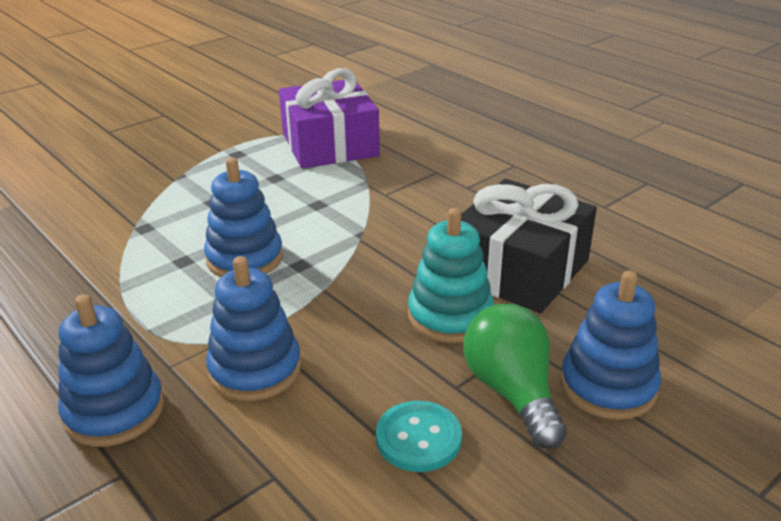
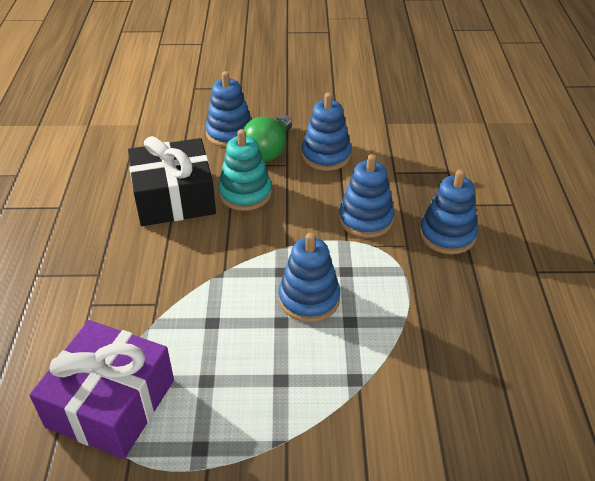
camera: 140 degrees left, 10 degrees up
turquoise button [376,401,462,472] -> blue stacking toy [302,93,352,171]

